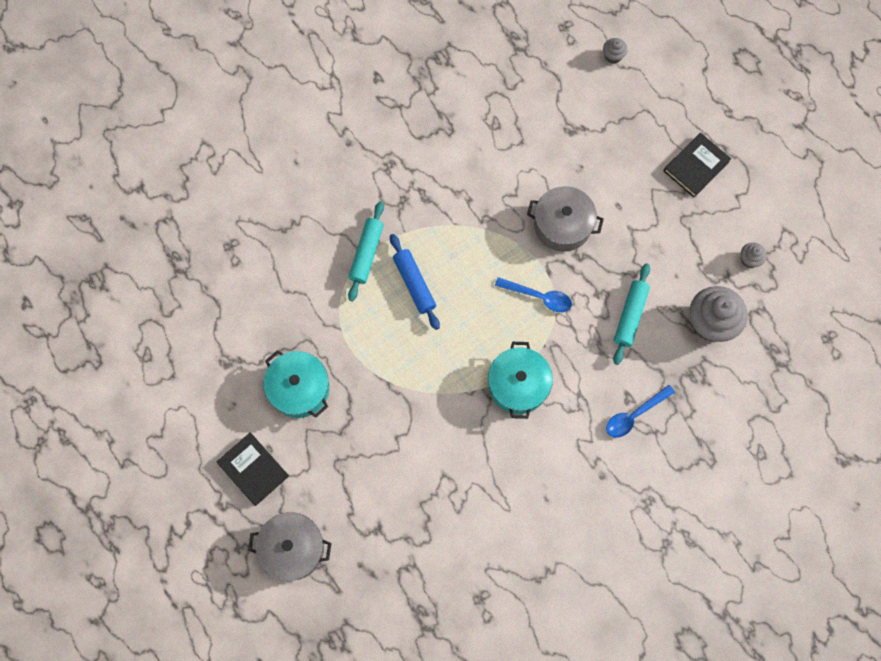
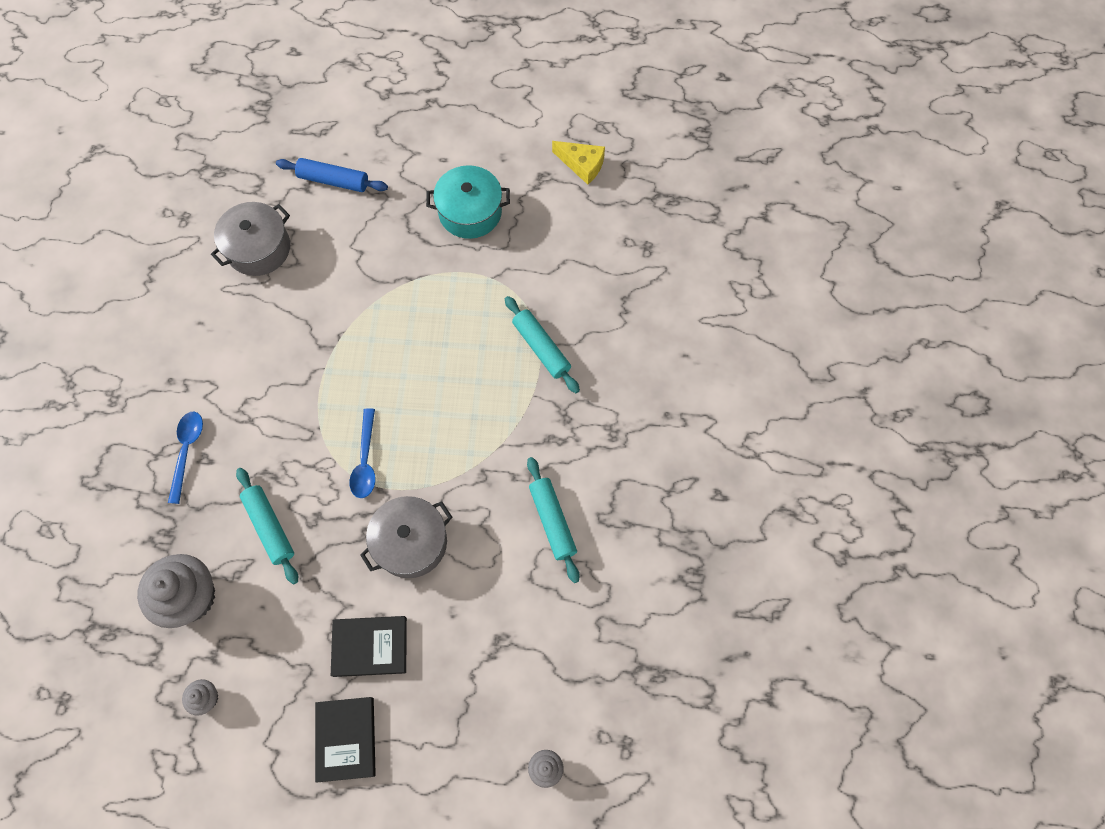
camera: 130 degrees right, 5 degrees down
black book [217,432,289,506] -> black book moved to [331,616,407,677]
grey pot [248,512,331,581] -> grey pot moved to [211,202,290,276]
blue rolling pin [390,234,440,330] -> blue rolling pin moved to [276,158,388,192]
turquoise pot [488,342,553,419] -> none
blue spoon [495,277,572,312] -> blue spoon turned 60 degrees counterclockwise [349,408,376,498]
none -> turquoise rolling pin [527,457,580,583]
none -> yellow cheese [552,141,605,185]

